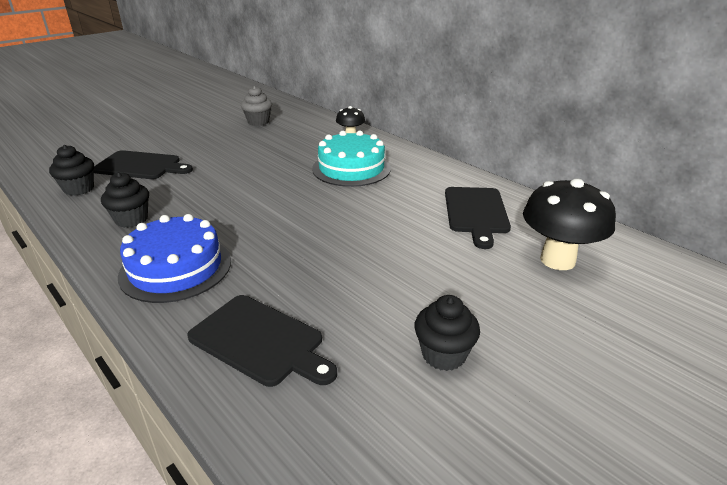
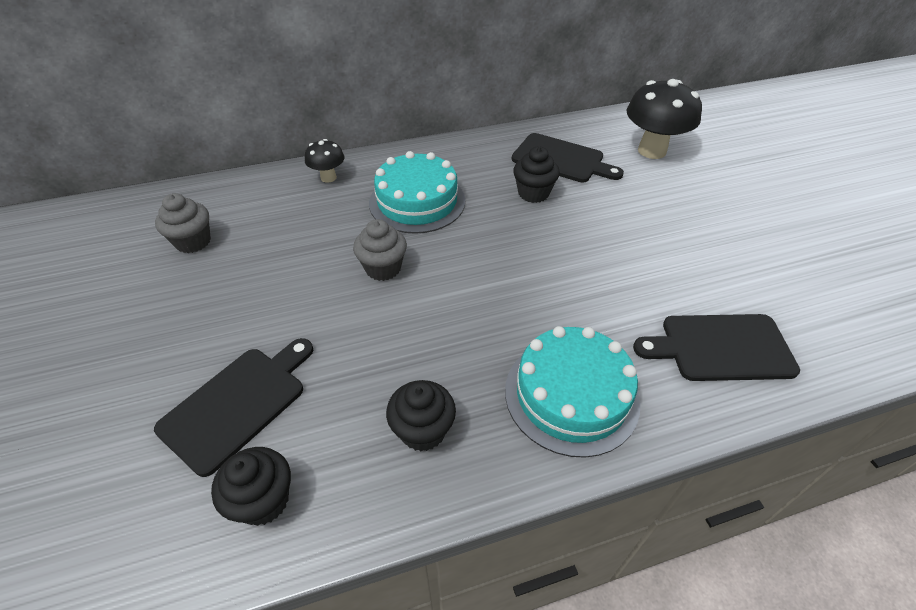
camera: 65 degrees left, 15 degrees up
blue cake [118,214,231,303] -> turquoise cake [505,326,640,458]
black cutting board [187,295,337,387] -> black cutting board turned 150 degrees counterclockwise [633,314,800,381]
black cupcake [414,295,480,371] -> black cupcake moved to [513,146,560,203]
none -> grey cupcake [353,219,407,281]

